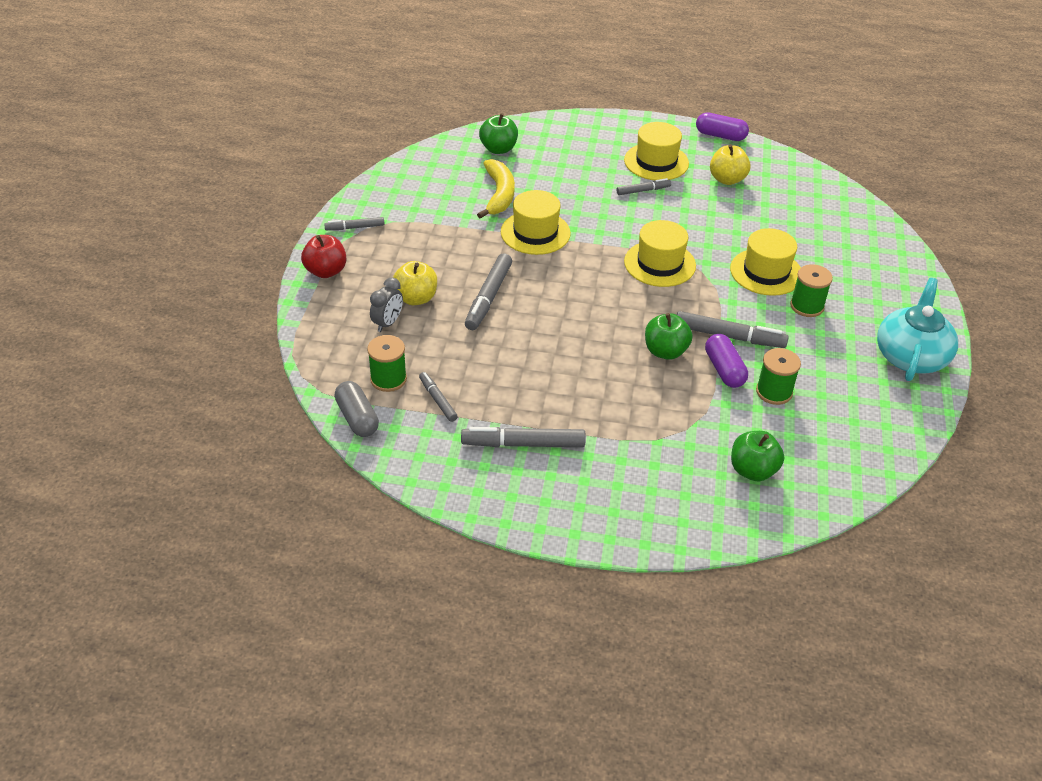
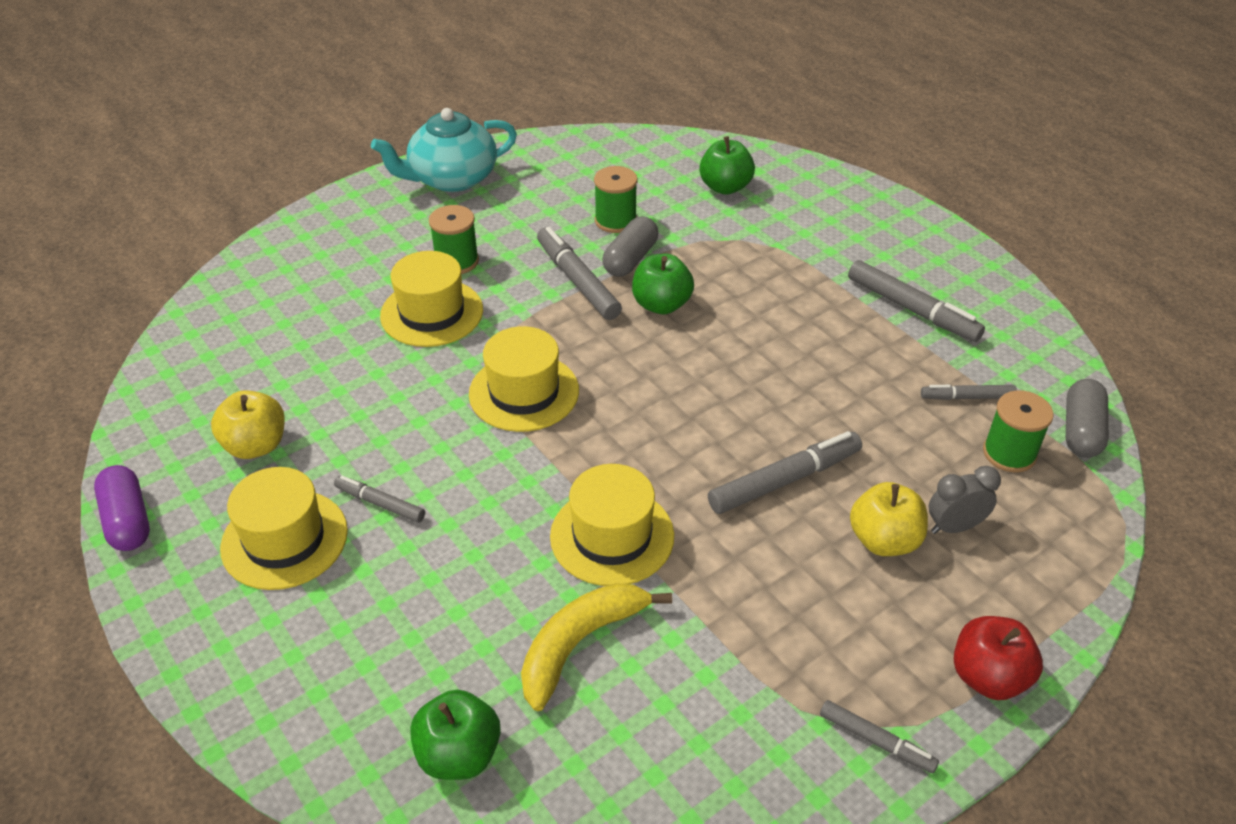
camera: 135 degrees left, 0 degrees up
grey marker [419,372,458,422] -> grey marker turned 75 degrees clockwise [921,385,1017,400]
purple capsule [705,334,748,388] -> grey capsule [603,216,658,277]

